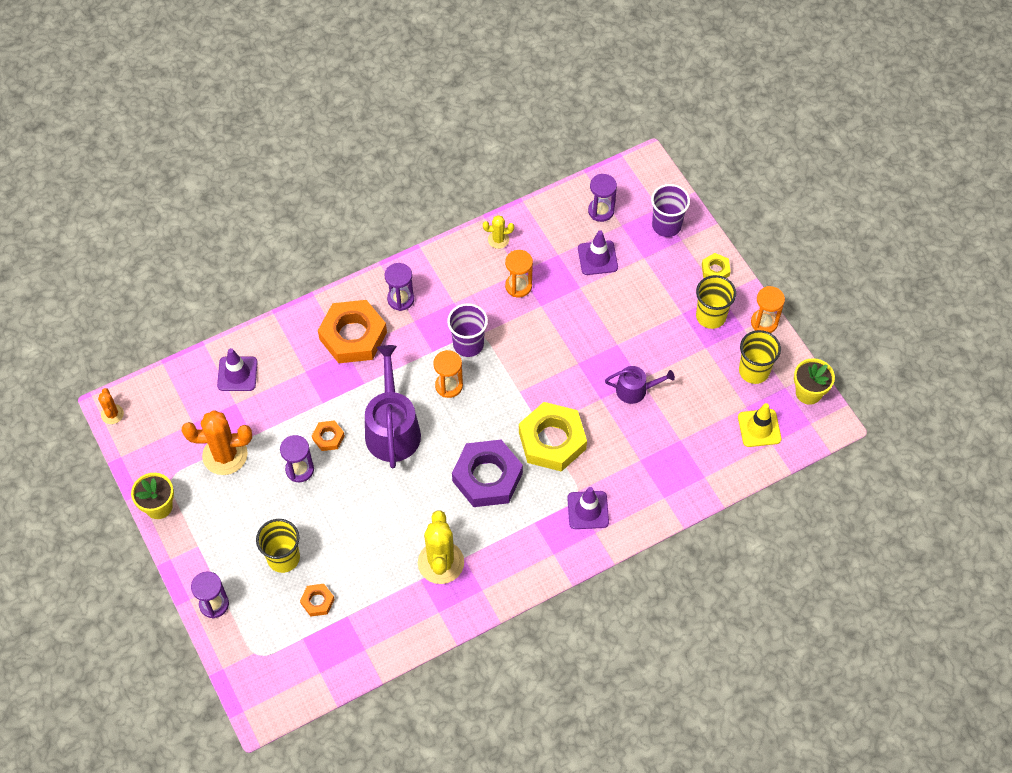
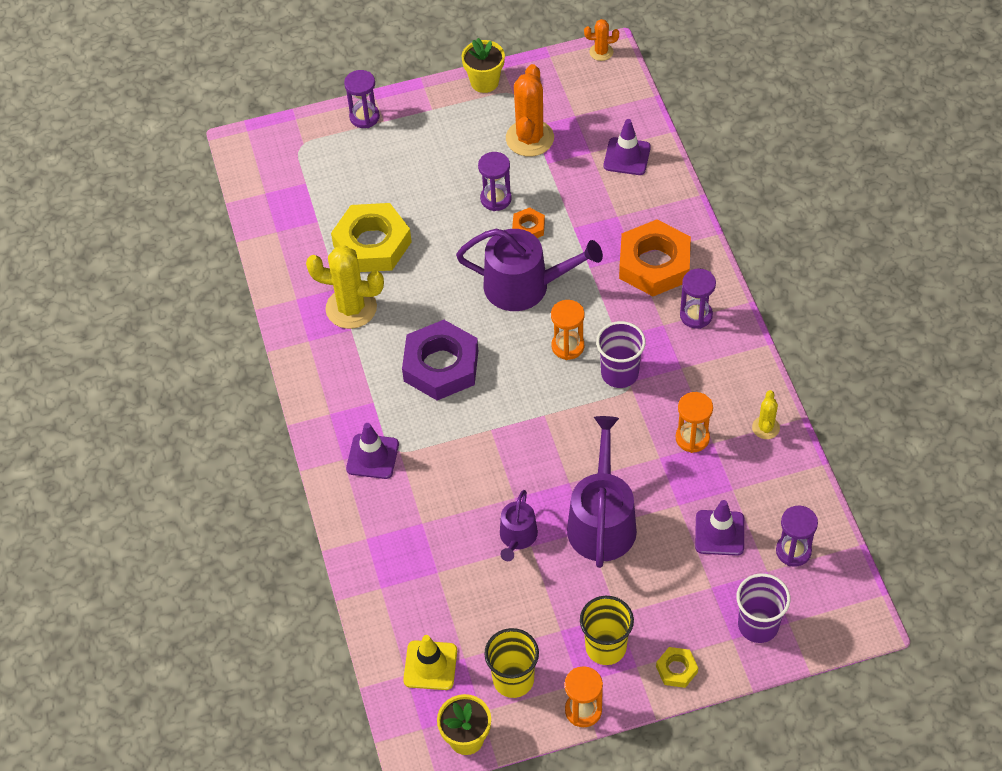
camera: 105 degrees right, 5 degrees down
yellow cup [256,519,300,573] -> none
orange nut [300,584,335,617] -> none
yellow nut [519,402,587,472] -> yellow nut moved to [331,203,412,272]
none -> purple watering can [567,416,637,568]

